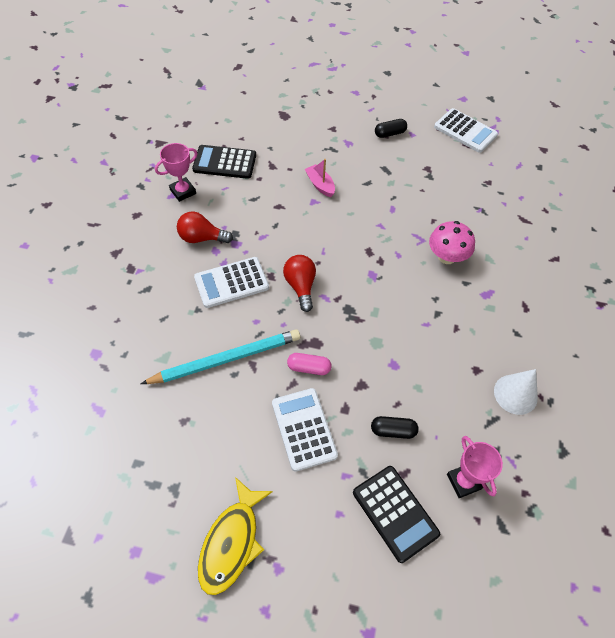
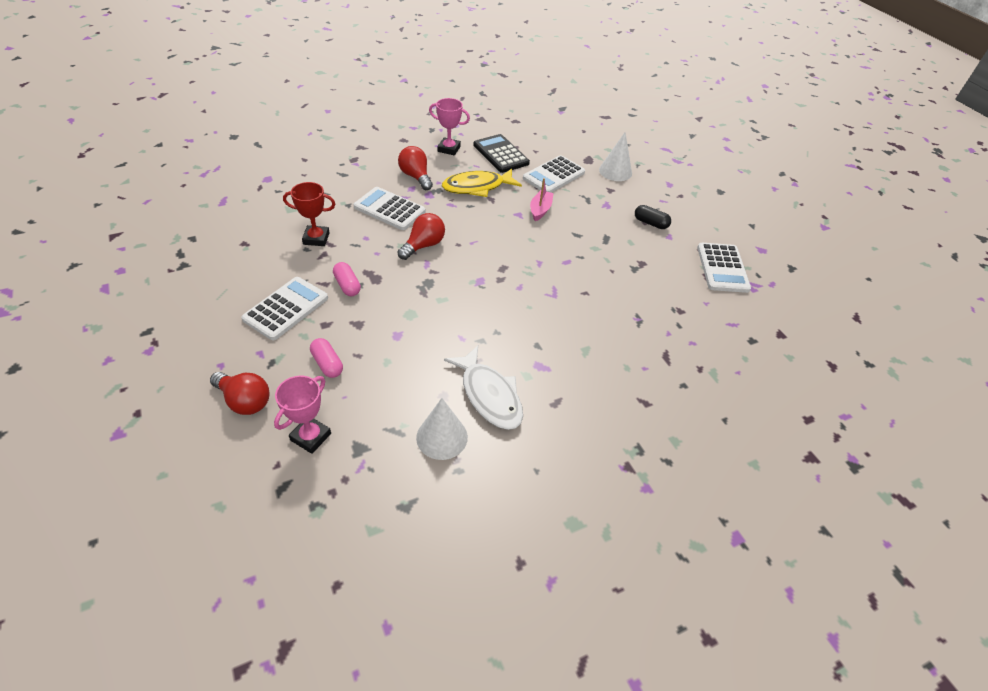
camera: 50 degrees right, 10 degrees down
turquoise pencil [141,329,300,384] -> red trophy [283,182,335,246]
yellow fish [198,477,273,595] -> yellow fish moved to [442,169,522,197]
black calculator [353,466,440,563] -> red light bulb [210,372,270,415]
black capsule [371,416,419,439] -> pink capsule [310,338,343,378]
pink mushroom [429,221,475,264] -> none
none -> white fish [444,346,523,430]
none -> white calculator [523,155,585,193]
none -> white cone [599,132,632,181]

